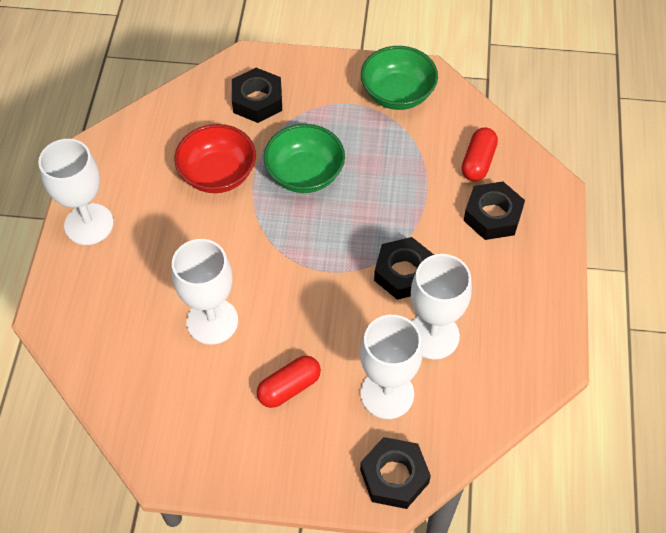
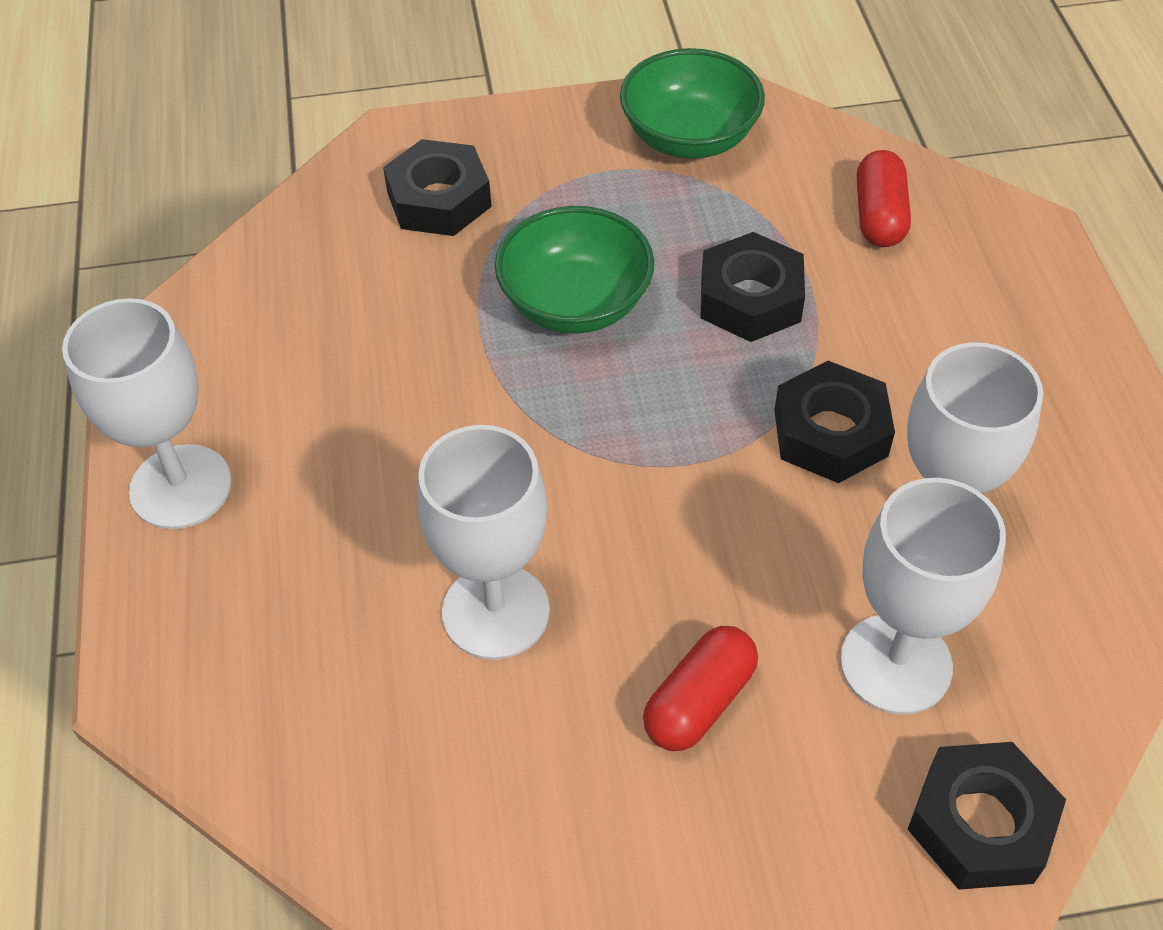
camera: 15 degrees left, 5 degrees down
red bowl [175,124,256,193] -> none
black nut [464,181,525,240] -> black nut moved to [701,232,805,342]

